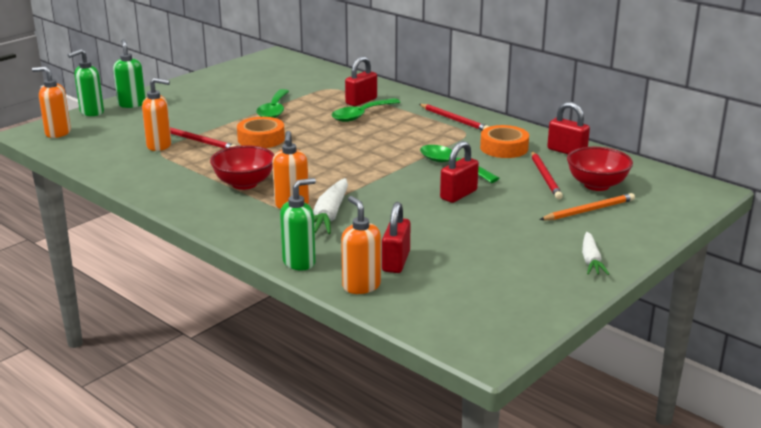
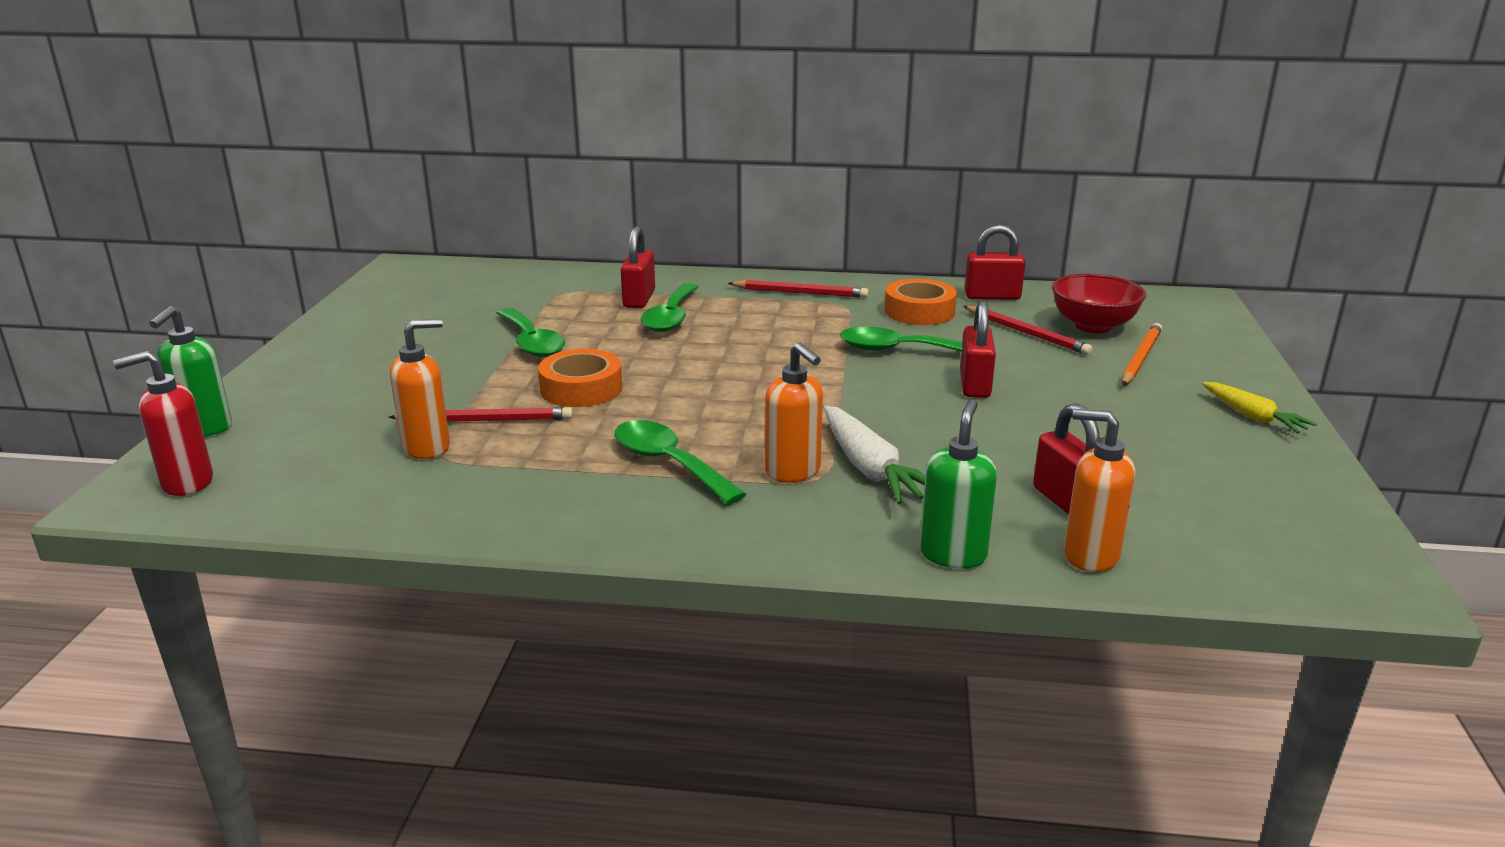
camera: 35 degrees left, 0 degrees up
orange soap dispenser [32,66,71,138] -> red soap dispenser [113,351,213,496]
green soap dispenser [113,39,145,108] -> none
red bowl [210,145,274,190] -> green spoon [615,420,746,505]
white carrot [582,232,609,275] -> yellow carrot [1202,382,1317,433]

